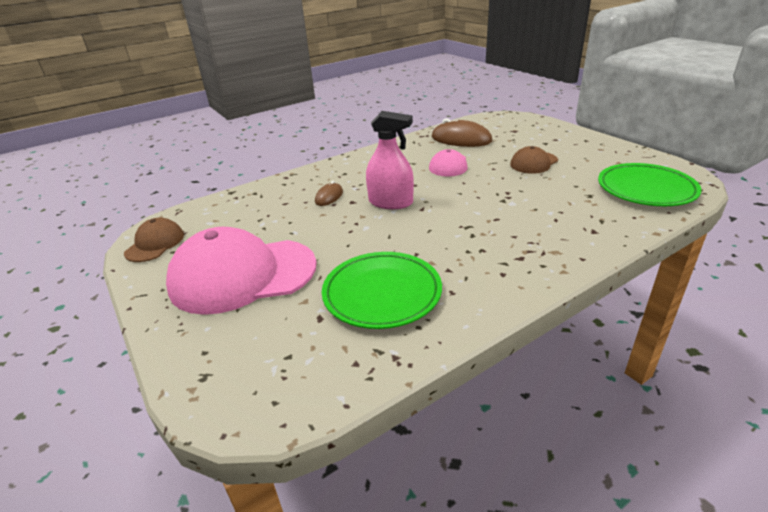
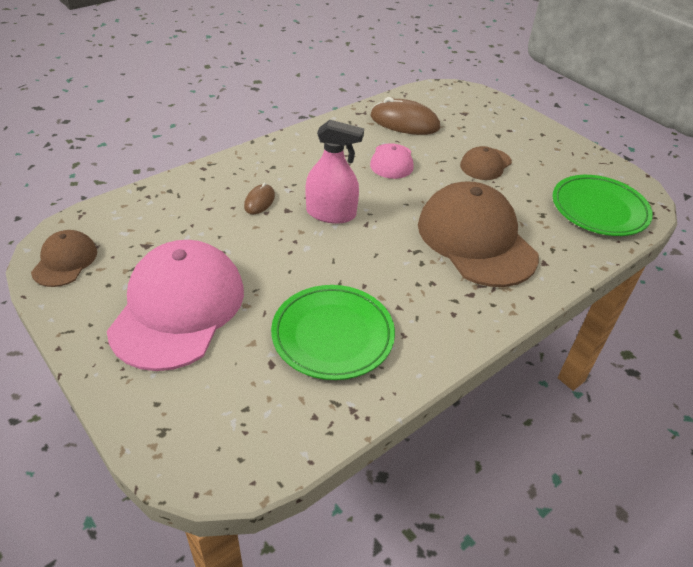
camera: 10 degrees left, 10 degrees up
pink cap [166,227,317,315] -> pink cap turned 120 degrees clockwise [107,240,244,371]
none -> brown cap [418,182,539,287]

